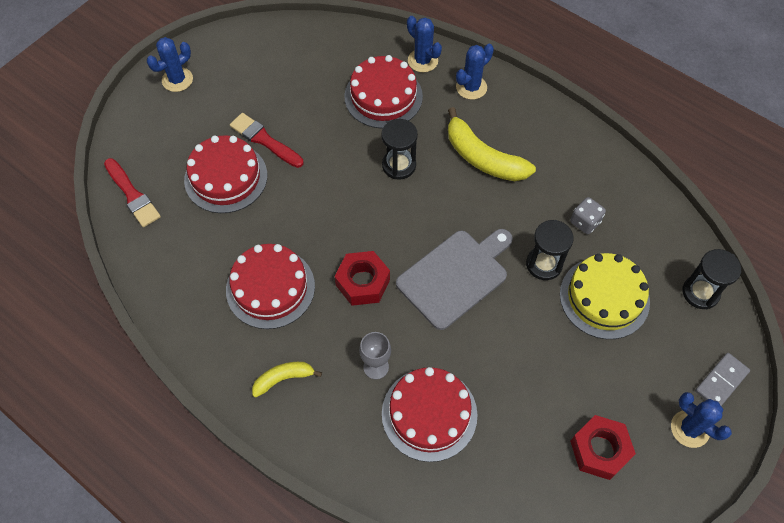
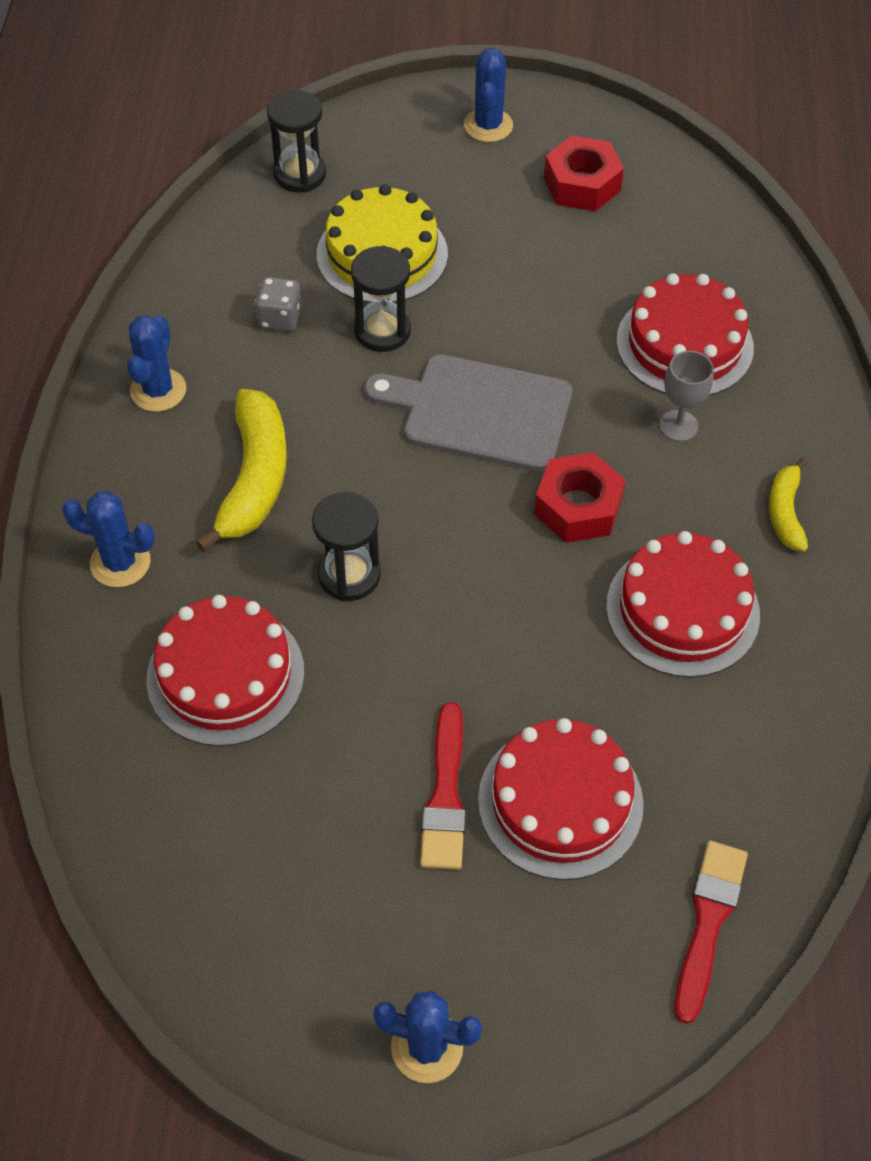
camera: 125 degrees left, 5 degrees down
yellow banana [252,362,322,398] -> yellow banana turned 60 degrees clockwise [769,458,808,551]
blue cactus [407,16,442,72] -> blue cactus moved to [127,315,186,412]
grey domino [695,353,750,406] -> none

